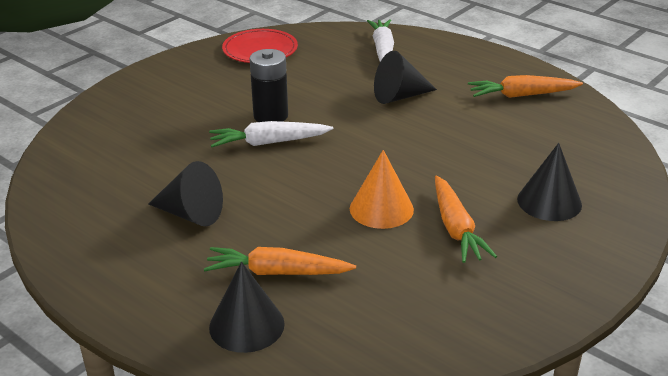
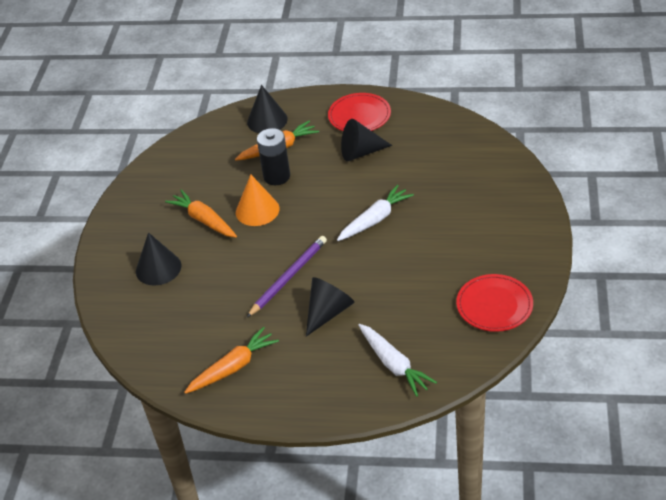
camera: 150 degrees right, 10 degrees up
black battery [250,49,288,122] -> black battery moved to [257,128,290,185]
none -> purple pencil [247,236,327,317]
none -> red plate [328,93,391,131]

